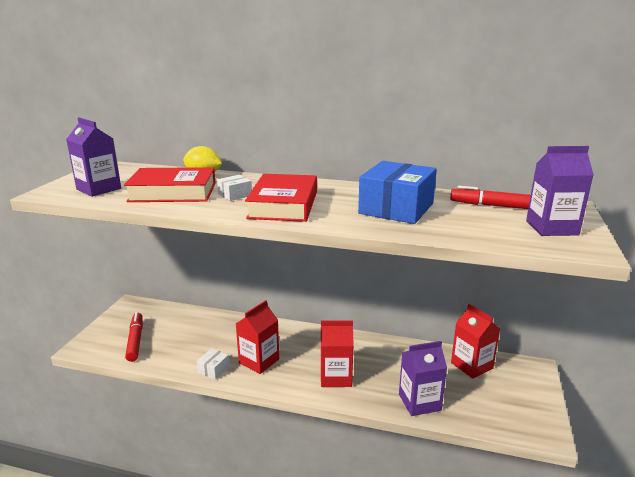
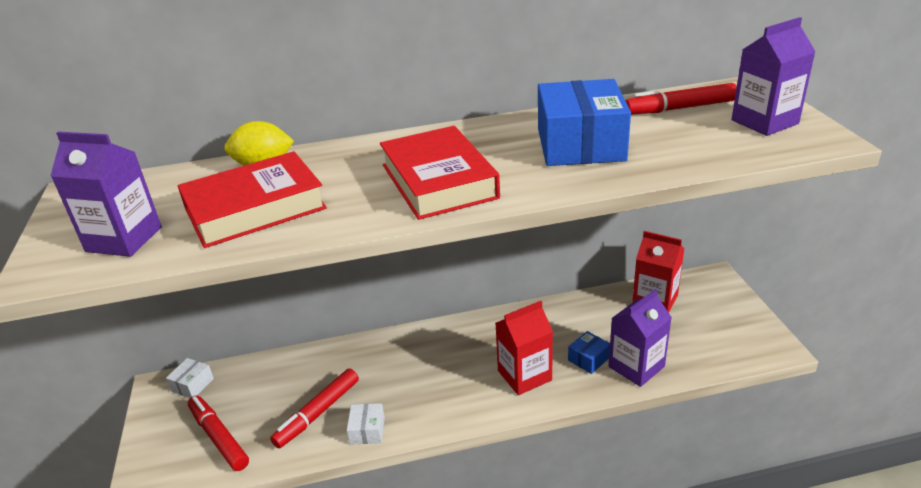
camera: 25 degrees left, 10 degrees up
white box [217,175,252,201] -> white box moved to [166,358,214,398]
red carton [236,300,279,374] -> none
none -> red marker [270,368,359,448]
none -> blue box [568,331,610,374]

